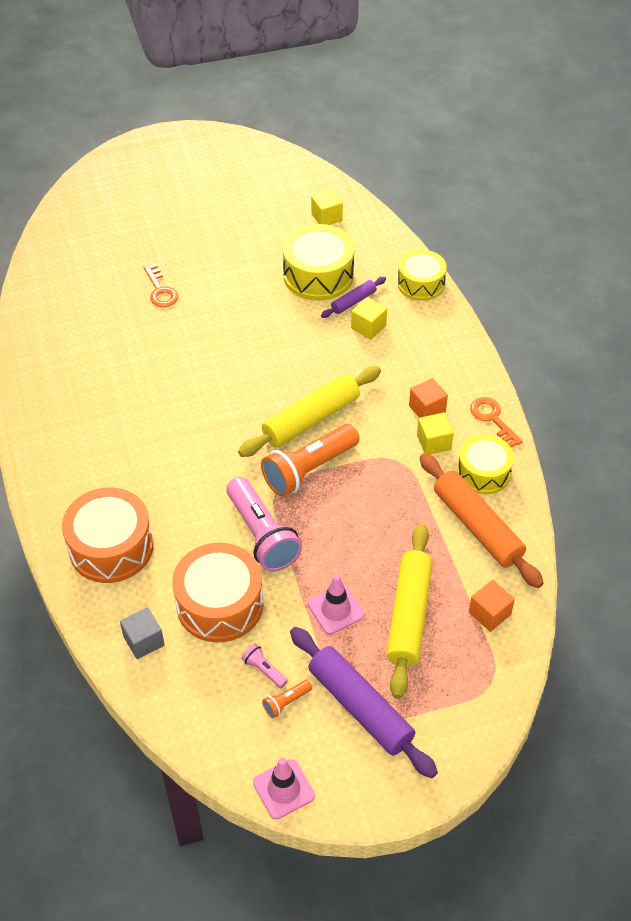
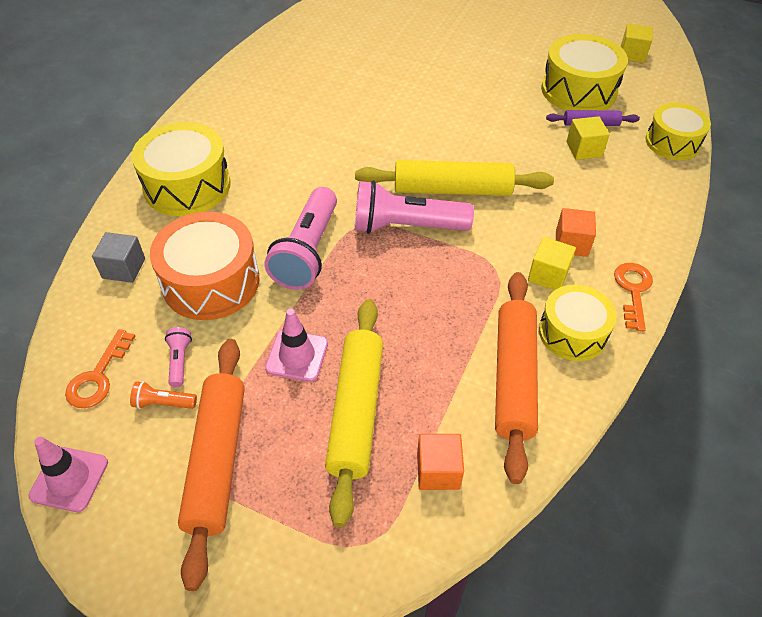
camera: 40 degrees right, 0 degrees up
orange drum [62,487,153,583] -> yellow drum [131,122,231,216]
orange key [143,263,178,307] -> orange key moved to [65,329,135,408]
orange flashlight [261,424,360,496] -> pink flashlight [355,180,474,234]
purple rolling pin [290,627,438,778] -> orange rolling pin [178,339,245,591]
yellow rolling pin [386,524,433,699] -> yellow rolling pin turned 45 degrees counterclockwise [325,299,383,527]

